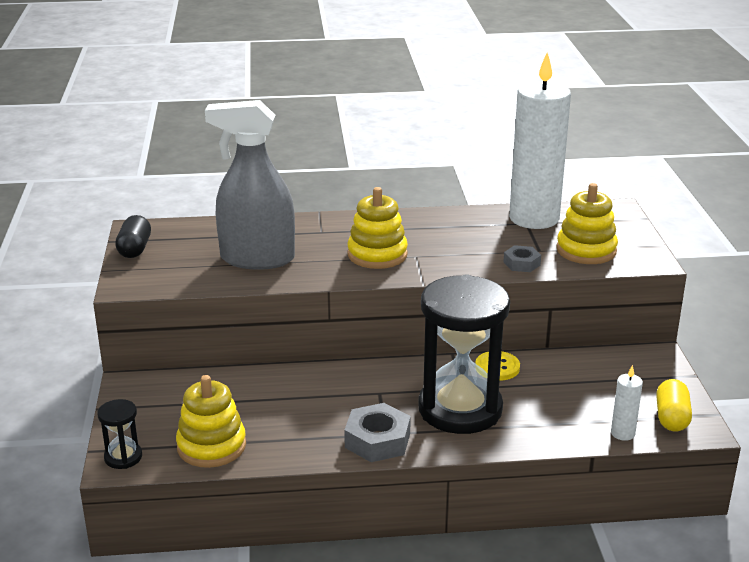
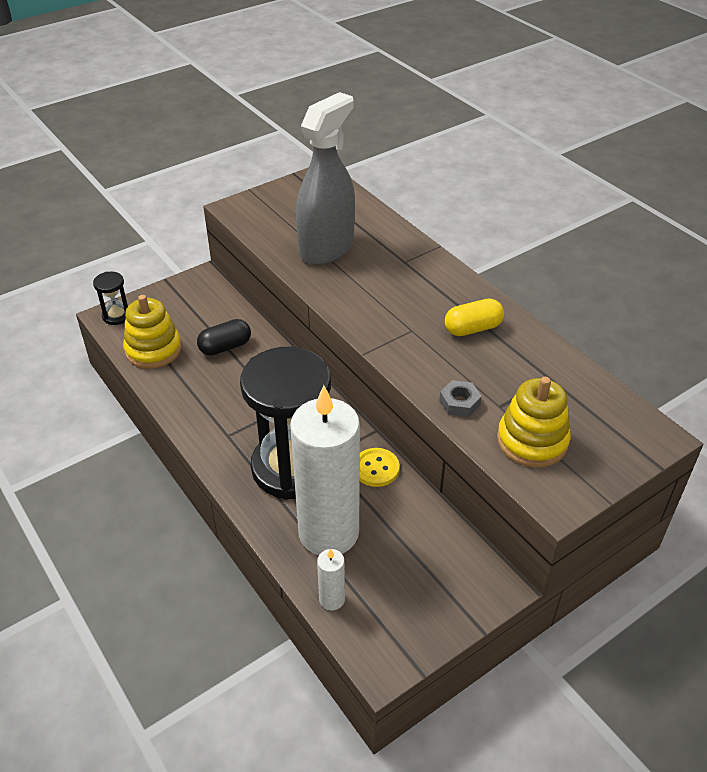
camera: 60 degrees right, 15 degrees up
black capsule [115,215,151,258] -> black capsule moved to [197,319,251,356]
grey spray bottle [205,100,295,270] -> grey spray bottle turned 60 degrees clockwise [296,92,355,265]
grey nut [344,403,411,462] -> none
yellow stacking toy [347,187,408,269] -> none
white candle [509,52,571,229] -> white candle moved to [290,385,360,555]
yellow capsule [656,379,692,431] -> yellow capsule moved to [445,298,504,336]

